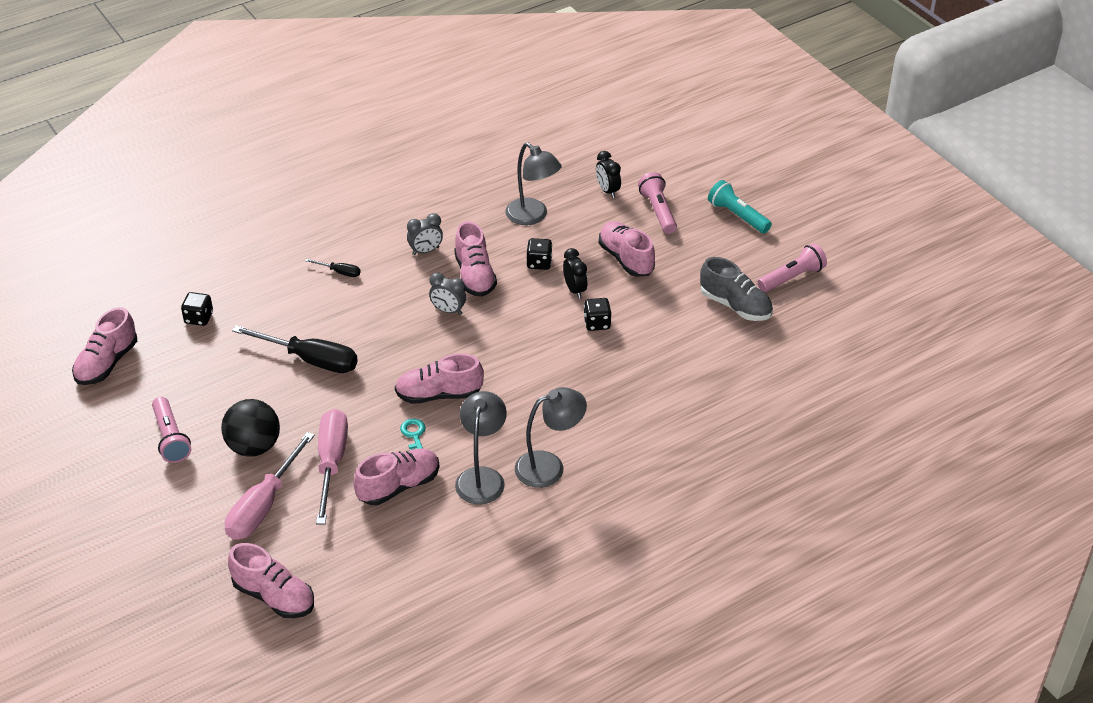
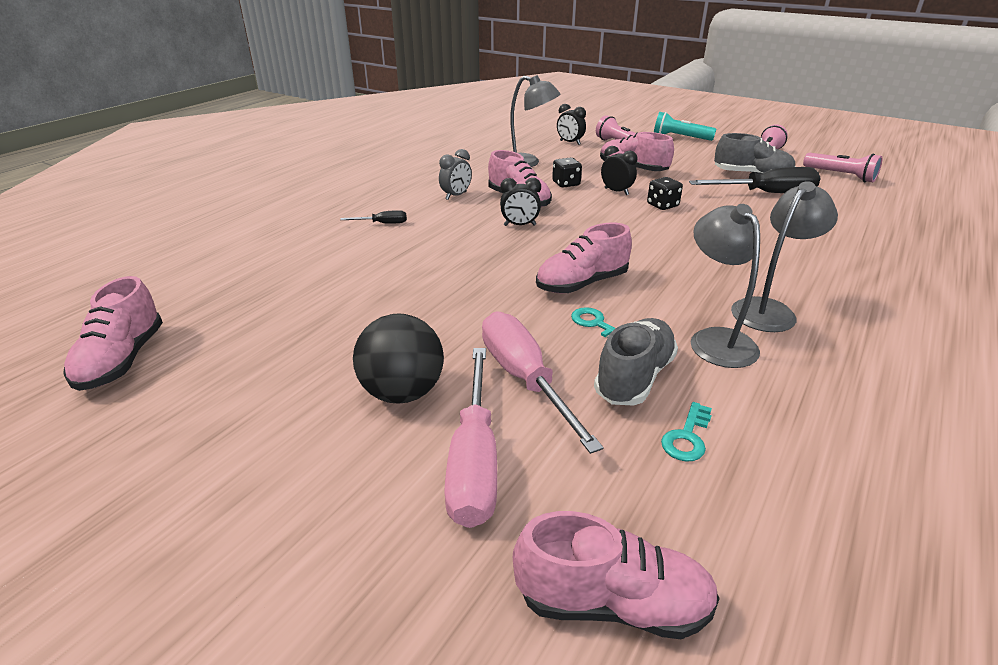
camera: 25 degrees left, 10 degrees down
pink flashlight [152,397,191,463] -> pink flashlight moved to [803,153,882,182]
black dice [181,292,213,326] -> none
black screwdriver [232,325,358,373] -> black screwdriver moved to [689,167,821,193]
pink shoe [353,449,440,505] -> grey shoe [594,318,678,406]
grey clock [429,272,466,315] -> black clock [500,178,541,226]
none -> turquoise key [661,402,712,462]

